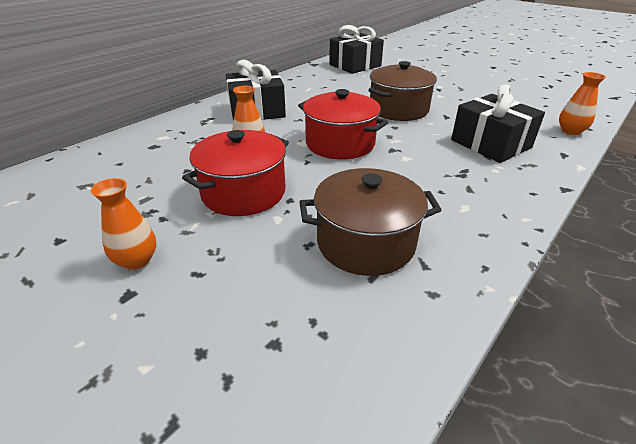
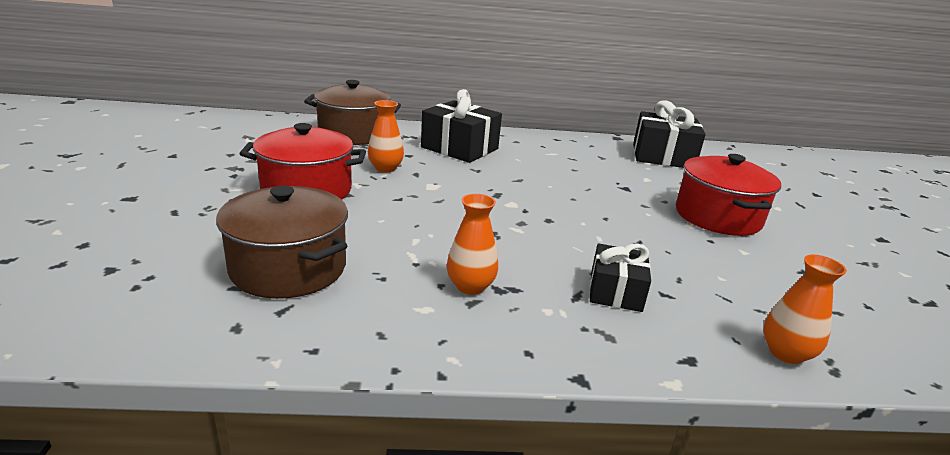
camera: 45 degrees right, 10 degrees down
orange vase [91,178,156,270] -> orange vase moved to [447,194,498,295]
red pot [298,89,389,159] -> red pot moved to [676,154,781,236]
brown pot [368,61,437,121] -> brown pot moved to [304,80,401,145]
black gift [451,84,545,163] -> black gift [590,243,651,312], size x0.61

